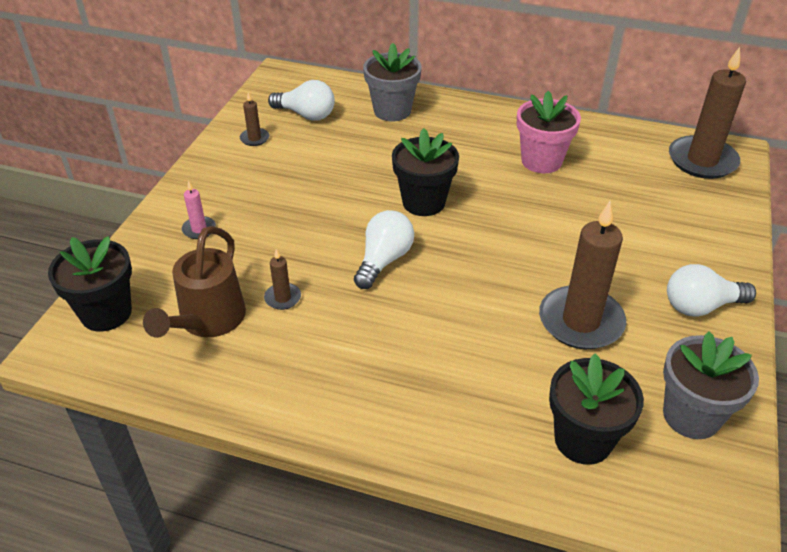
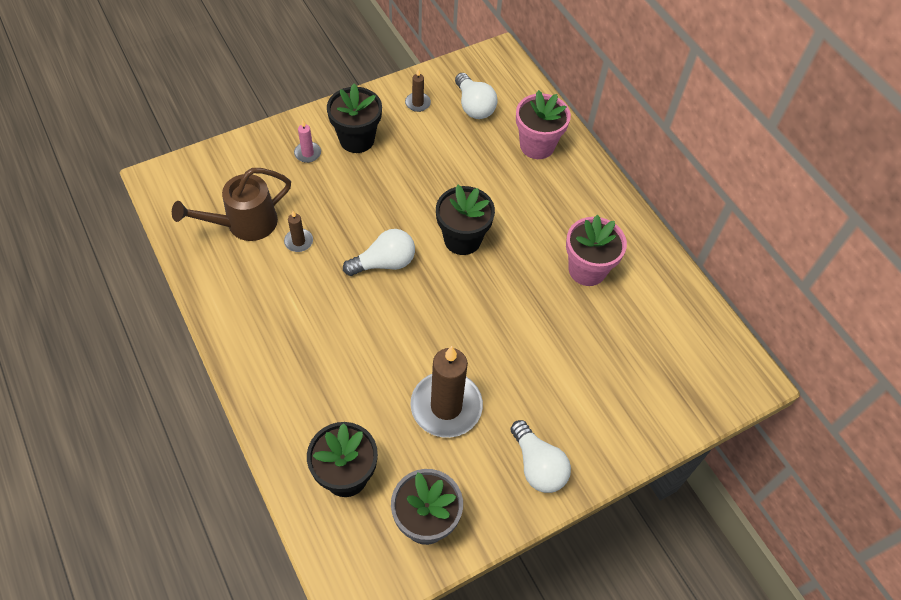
camera: 40 degrees right, 15 degrees up
black flower pot [48,236,132,332] -> black flower pot moved to [327,84,382,153]
grey flower pot [363,43,422,121] -> pink flower pot [516,90,571,159]
white light bulb [667,264,756,317] -> white light bulb turned 150 degrees counterclockwise [510,420,571,493]
brown candle [669,47,746,179] -> none

